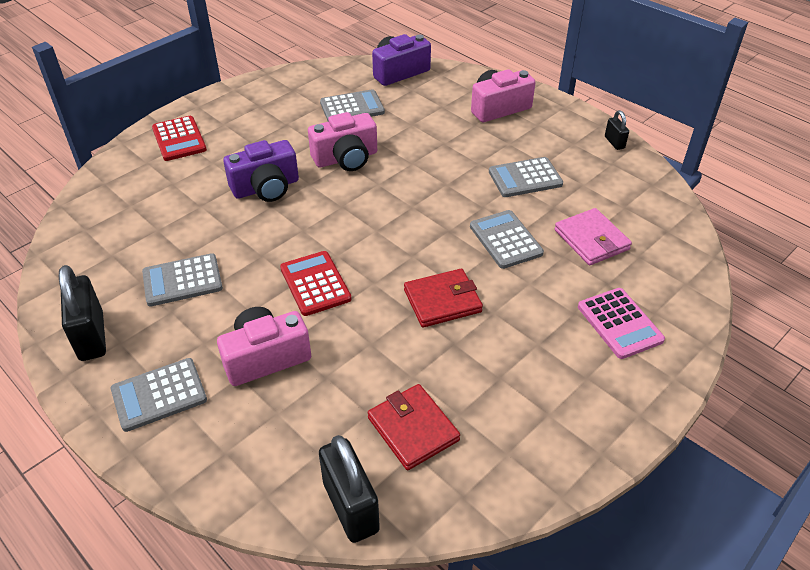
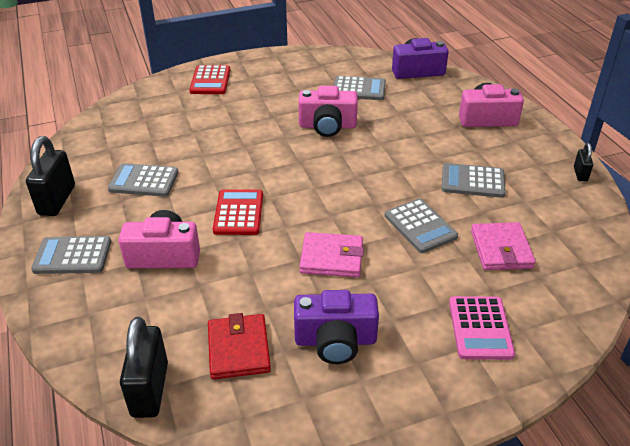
camera: 25 degrees right, 5 degrees down
purple camera [223,140,299,202] -> purple camera moved to [294,290,379,364]
red wallet [404,268,483,328] -> pink wallet [299,232,364,277]
grey calculator [470,210,544,269] -> grey calculator turned 150 degrees clockwise [385,198,458,253]

